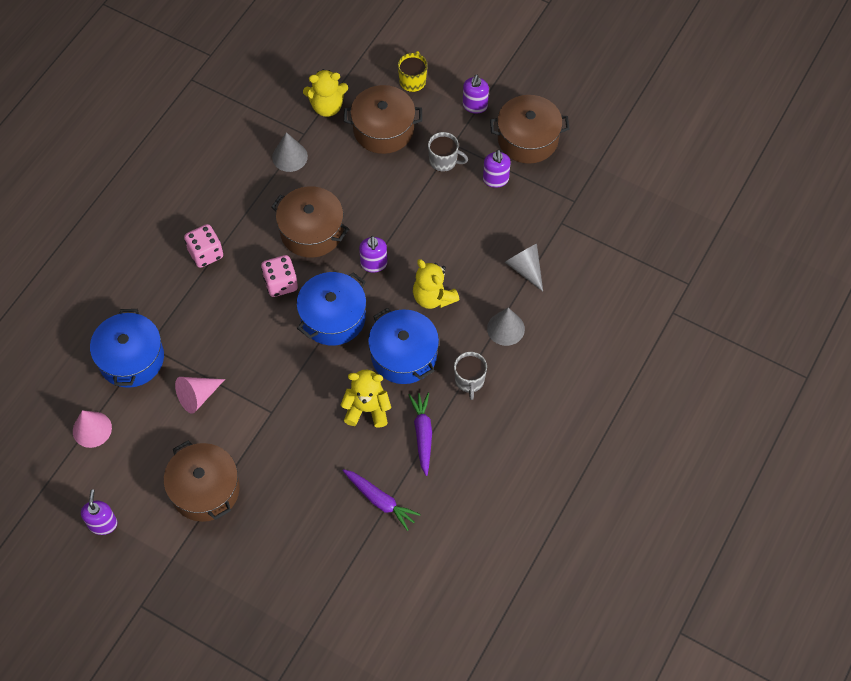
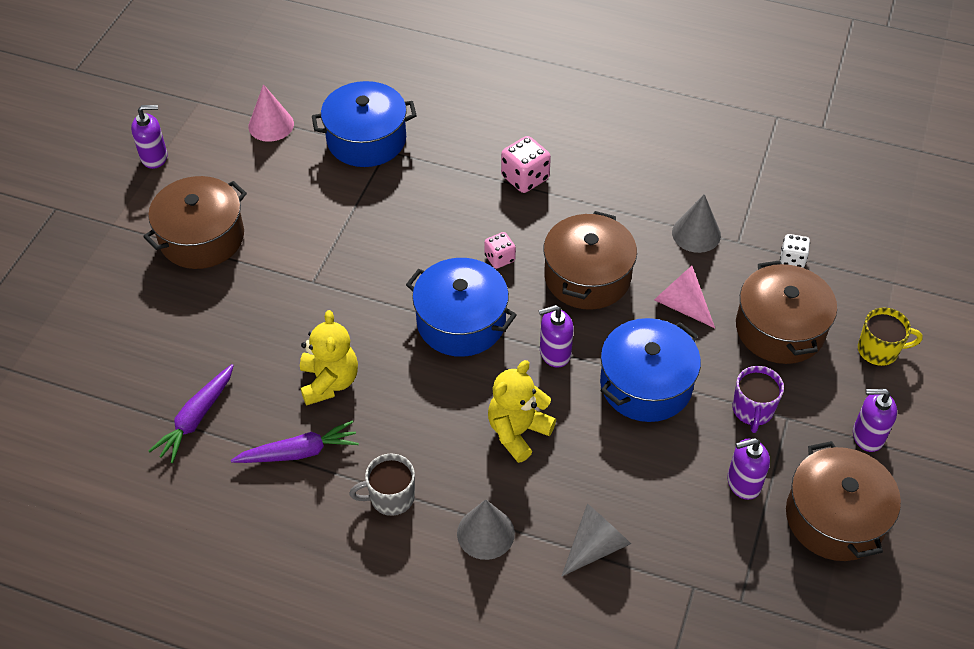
camera: 80 degrees right, 10 degrees down
pink cone [175,377,225,413] -> pink cone moved to [654,266,715,328]
pink dice [261,255,298,297] -> pink dice [484,232,516,269], size x0.62
yellow teddy bear [303,69,348,117] -> white dice [780,234,810,268]
blue pot [368,308,439,384] -> blue pot moved to [600,318,701,422]
grey mug [428,132,468,172] -> purple mug [732,366,784,433]

